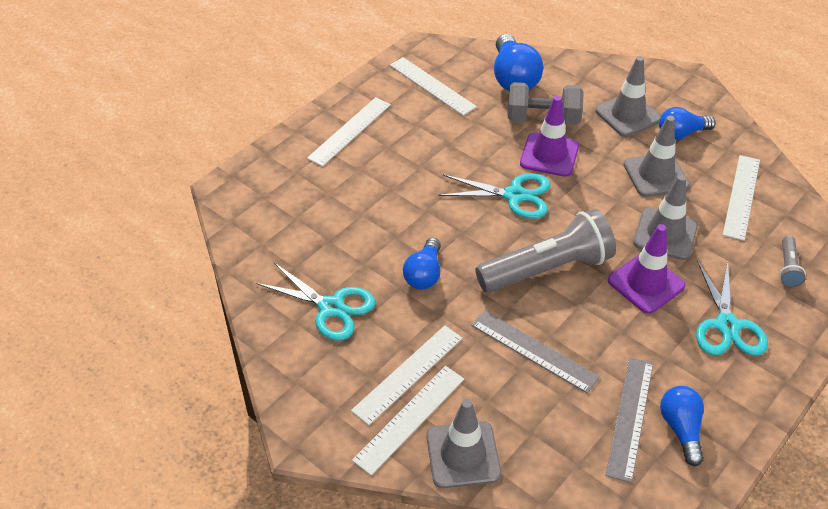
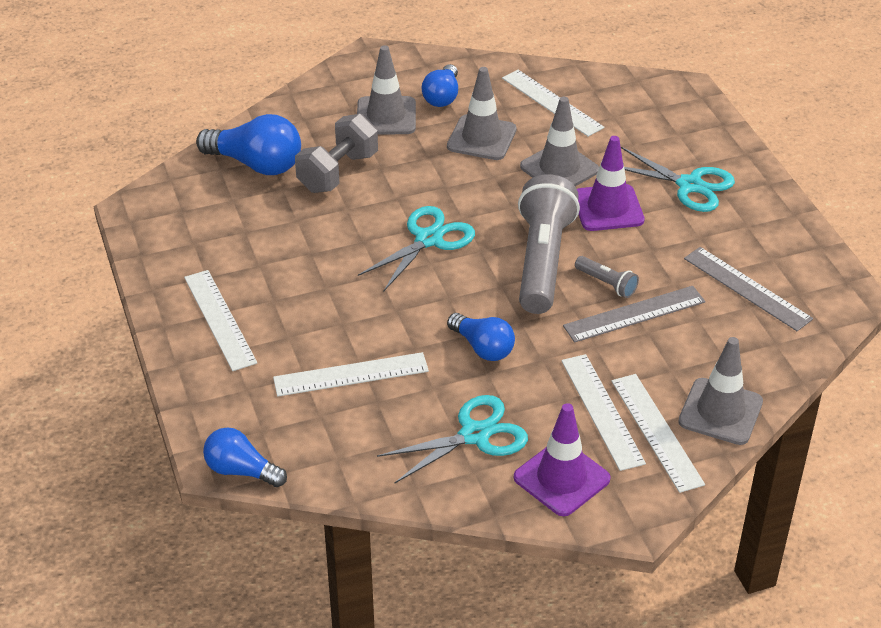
camera: 60 degrees left, 5 degrees down
white ruler [390,57,477,116] -> white ruler moved to [273,352,429,396]
purple traffic cone [520,96,579,177] -> purple traffic cone moved to [514,403,611,516]
blue light bulb [660,386,704,466] -> blue light bulb moved to [203,427,287,487]
grey flashlight [779,236,806,287] -> grey flashlight moved to [575,256,639,298]

